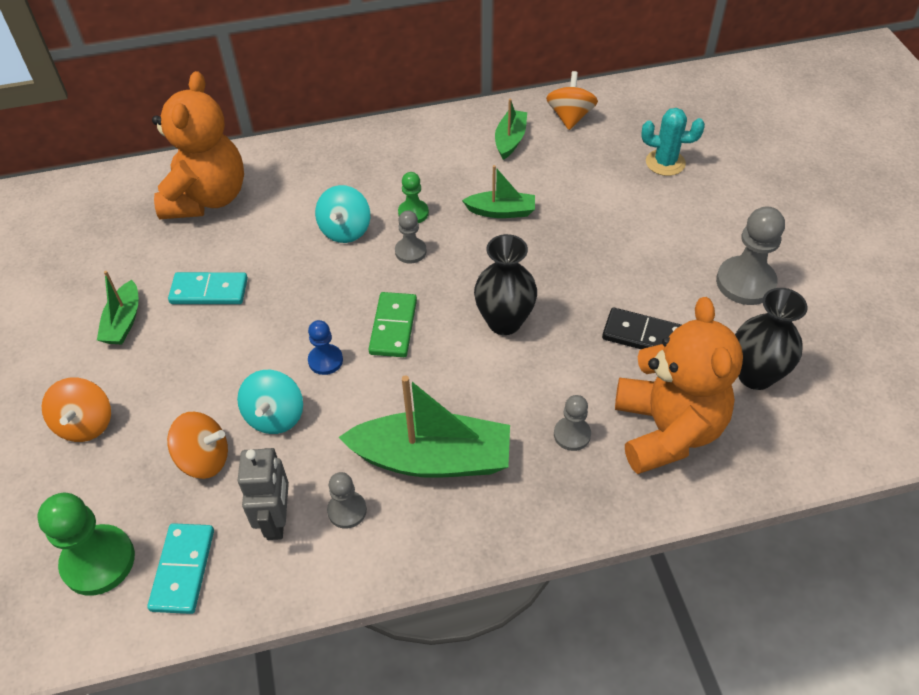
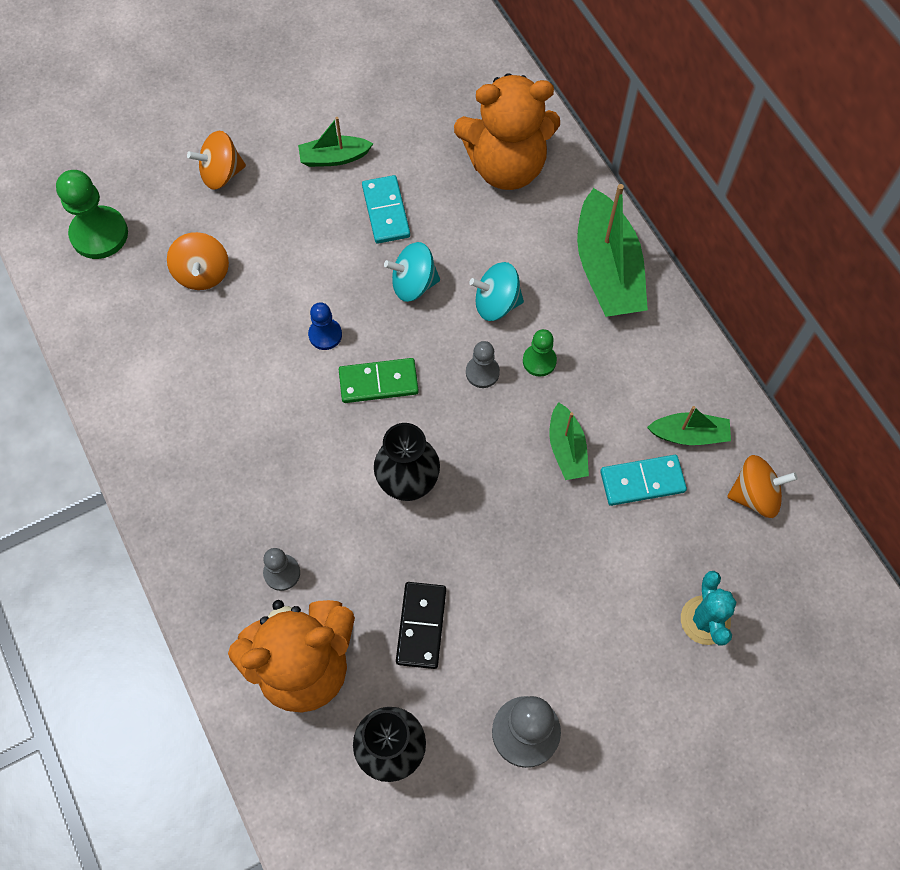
camera: 75 degrees right, 15 degrees up
turquoise domino [147,523,214,614] -> turquoise domino moved to [600,455,687,506]
turquoise spinning top [237,370,303,434] -> turquoise spinning top moved to [384,242,440,302]
grey robot [238,448,289,540] -> none
grey pawn [327,472,367,529] -> none
green boat [339,375,510,478] -> green boat moved to [577,184,648,317]

